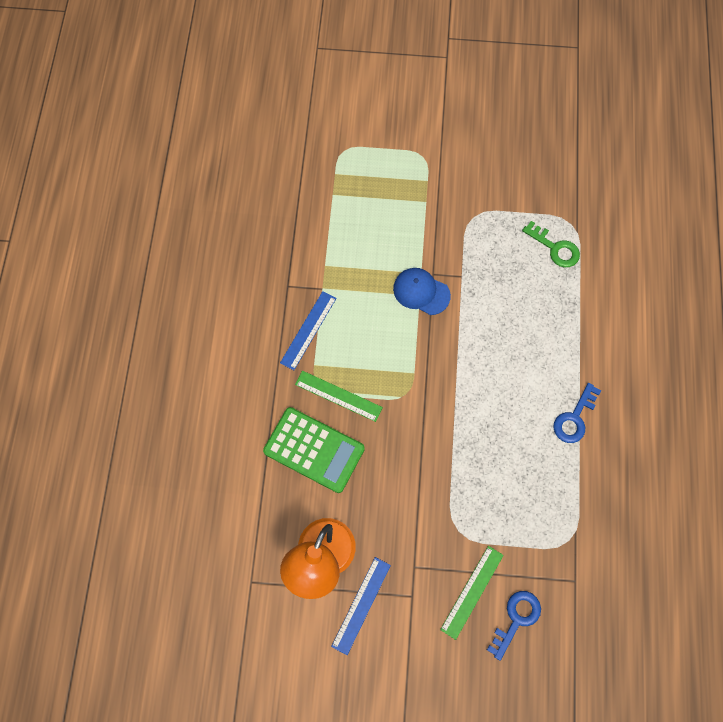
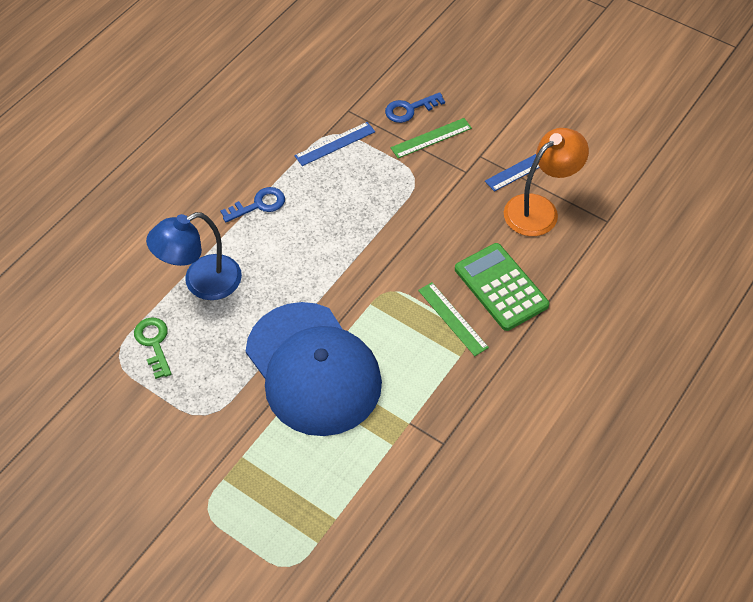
camera: 150 degrees left, 15 degrees down
blue ruler [280,291,337,370] -> blue ruler moved to [294,122,375,166]
blue cap [393,268,451,315] -> blue cap [246,302,382,436], size x2.36
none -> blue lamp [146,212,242,300]

